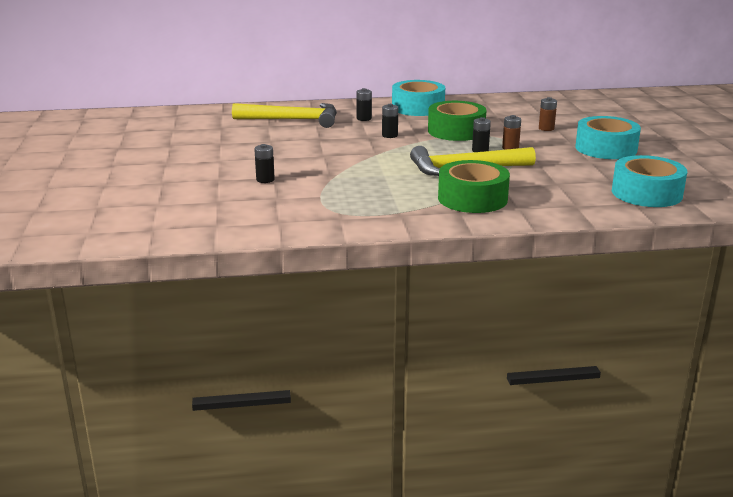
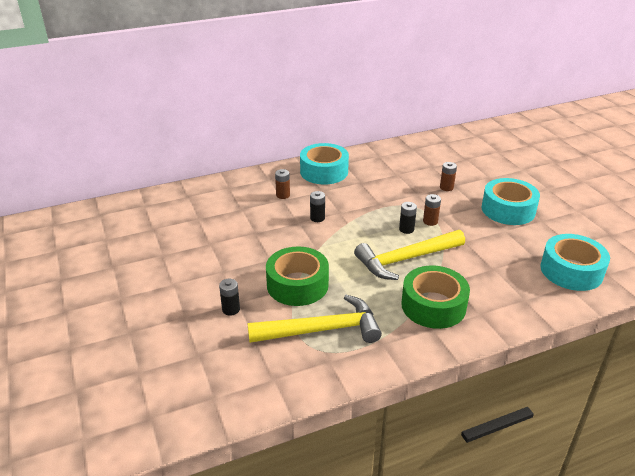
camera: 15 degrees left, 10 degrees up
yellow hammer [232,103,337,128] -> yellow hammer moved to [247,295,382,343]
black battery [356,88,372,121] -> brown battery [275,169,290,199]
green tape [428,101,486,141] -> green tape moved to [266,246,329,306]

